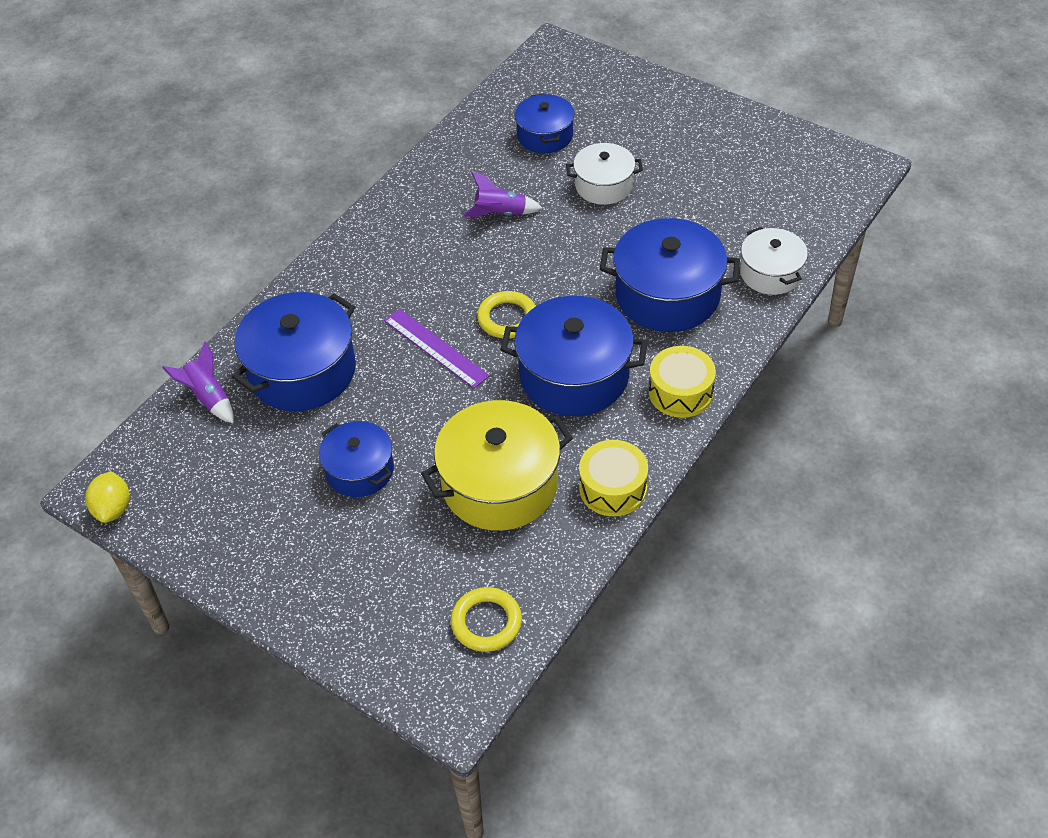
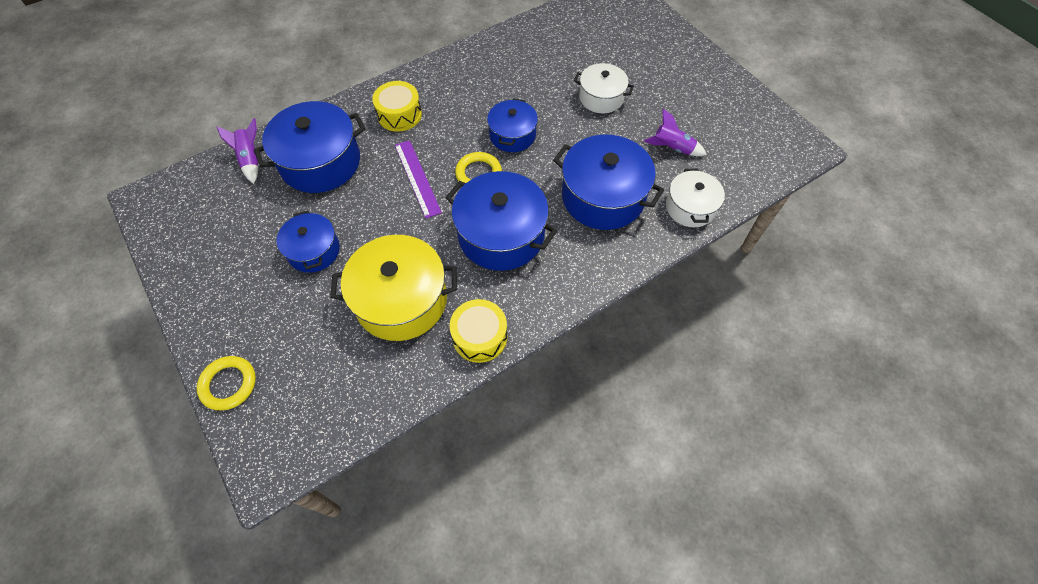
camera: 20 degrees right, 10 degrees up
yellow lemon [85,471,130,523] -> none
yellow ring [451,587,522,652] -> yellow ring moved to [196,356,256,411]
purple rocket [463,172,542,217] -> purple rocket moved to [644,109,707,156]
blue pot [515,93,575,153] -> blue pot moved to [487,98,538,152]
yellow drum [649,346,716,418] -> yellow drum moved to [372,81,422,132]

